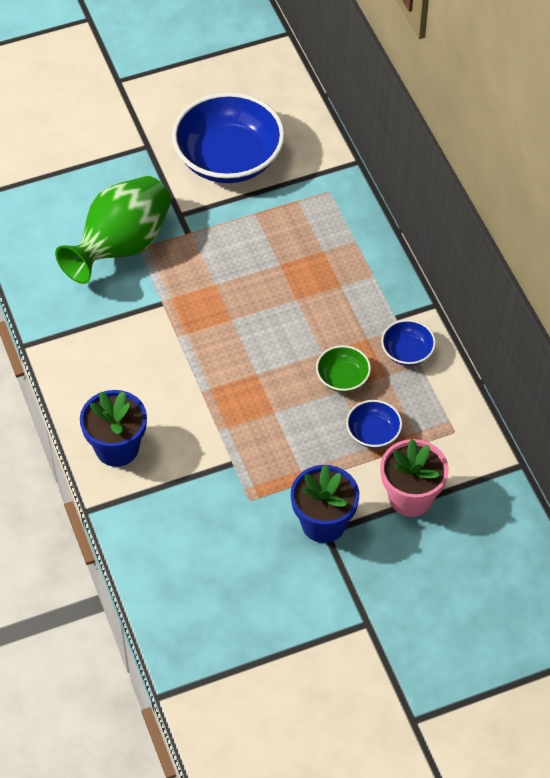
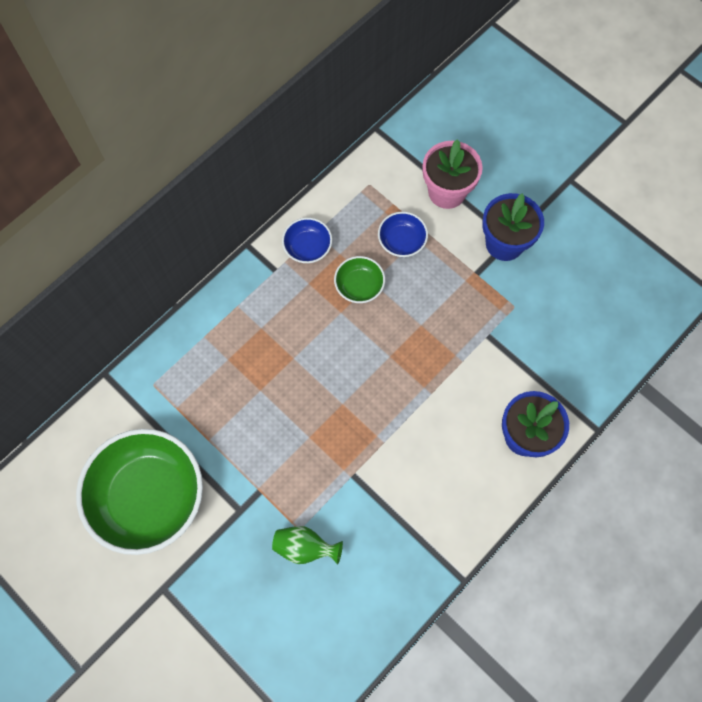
camera: 115 degrees left, 15 degrees up
green vase [55,176,171,284] -> green vase [272,526,343,564], size x0.48
blue bowl [172,92,285,183] -> green bowl [76,429,203,555]

